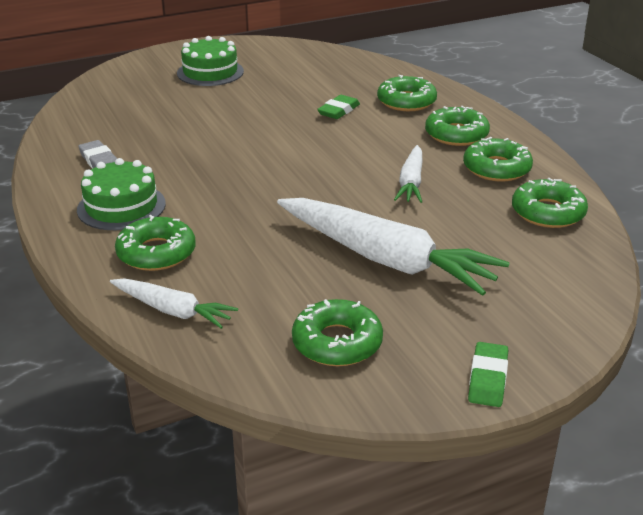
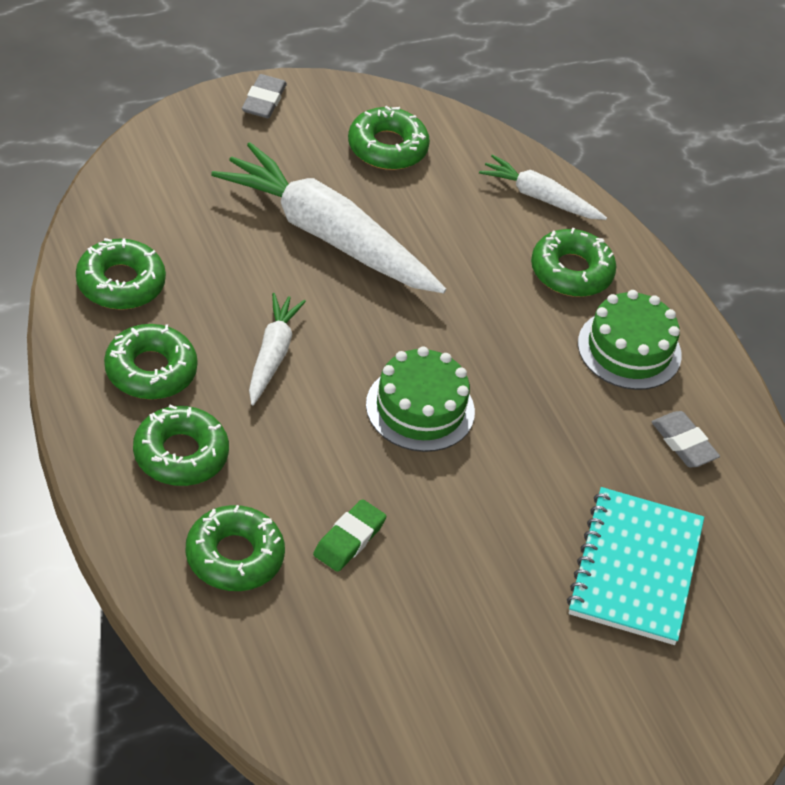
camera: 175 degrees right, 15 degrees up
green cake [177,36,244,86] -> green cake moved to [366,346,475,452]
green eraser [468,342,508,407] -> grey eraser [242,74,287,118]
none -> turquoise notebook [567,487,704,645]

